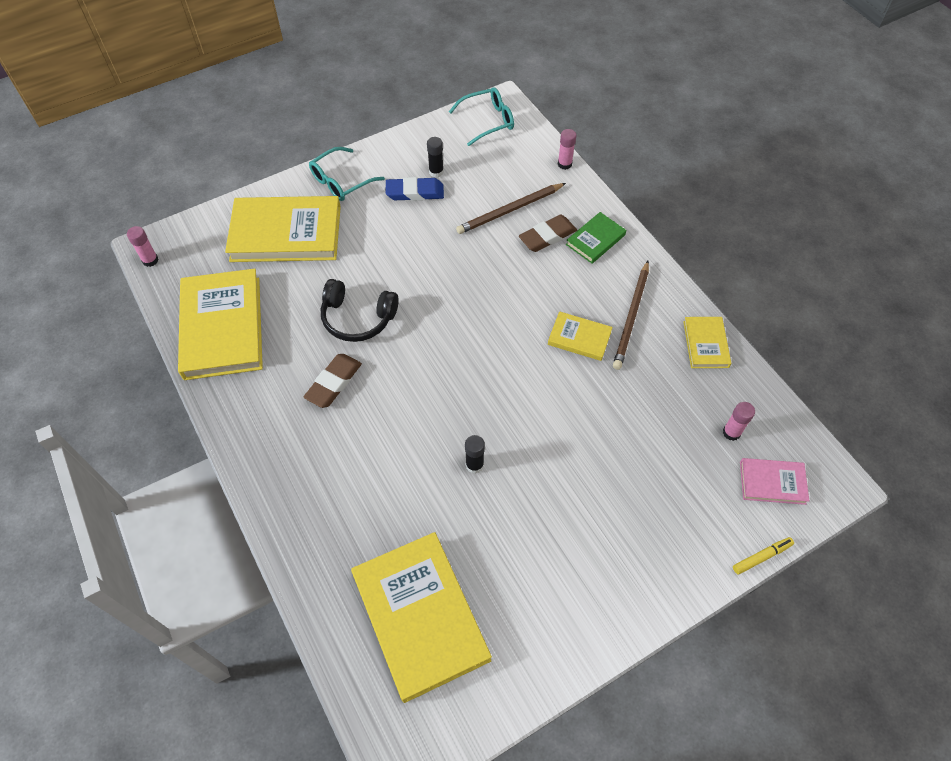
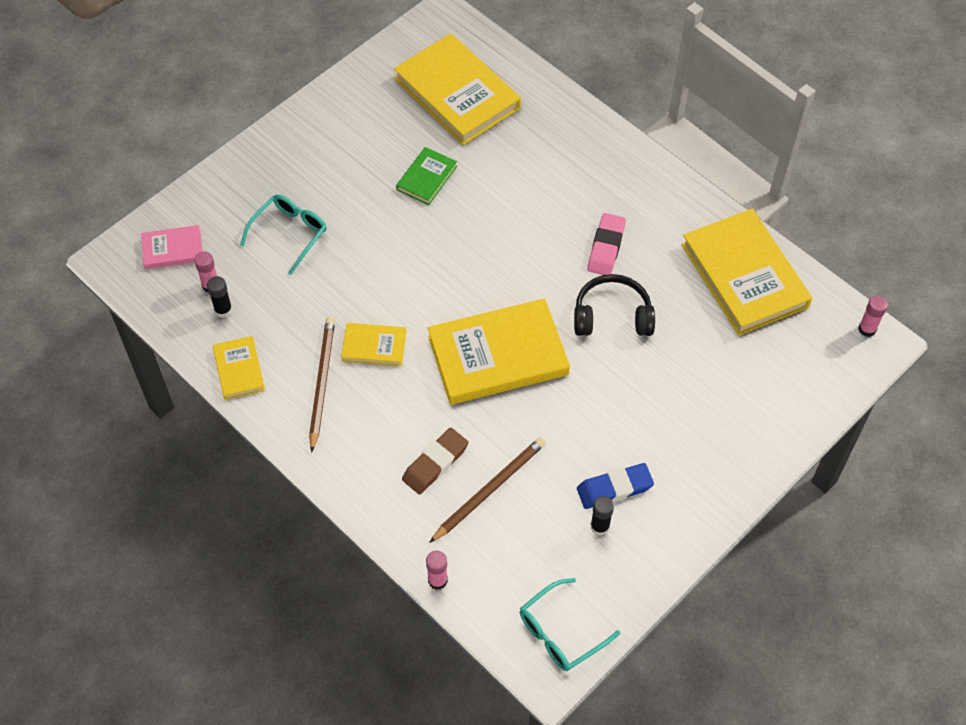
camera: 165 degrees right, 0 degrees up
yellow book [225,196,341,262] -> yellow book moved to [428,298,570,405]
brown eraser [304,354,362,408] -> pink eraser [587,213,626,275]
turquoise glasses [309,147,385,201] -> turquoise glasses moved to [240,194,327,275]
black glue stick [465,435,485,474] -> black glue stick moved to [207,276,232,318]
green book [566,212,626,264] -> green book moved to [396,147,457,205]
yellow marker [733,537,794,575] -> none

